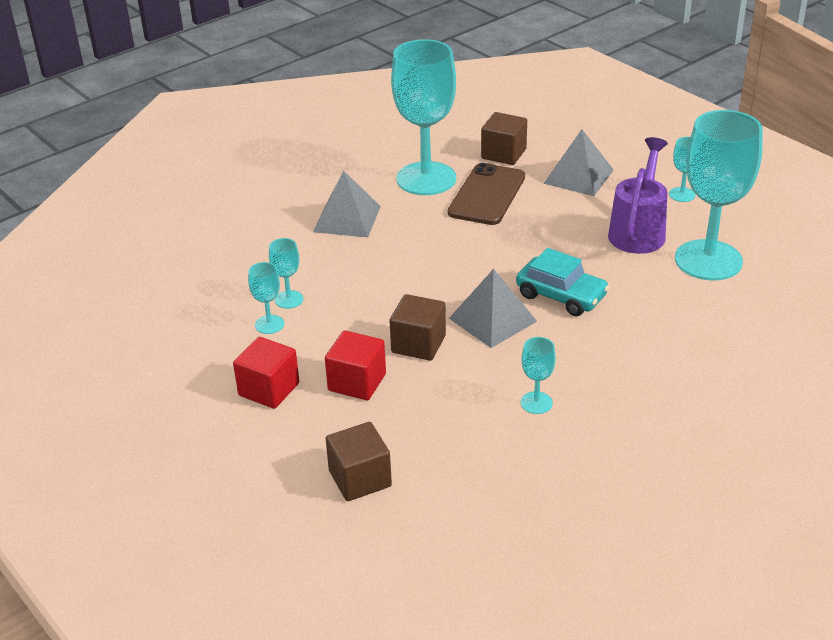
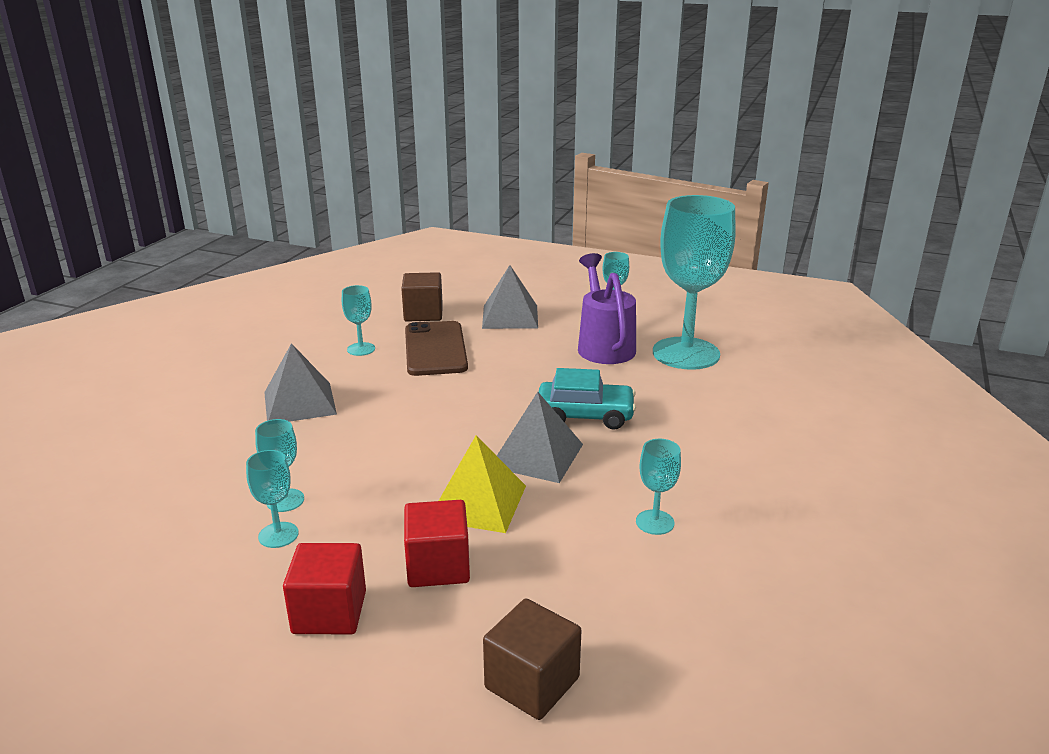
camera: 30 degrees left, 10 degrees down
brown cube [390,294,446,361] -> yellow pyramid [439,435,526,533]
turquoise goblet [391,39,456,195] -> turquoise goblet [342,285,375,356], size x0.42

